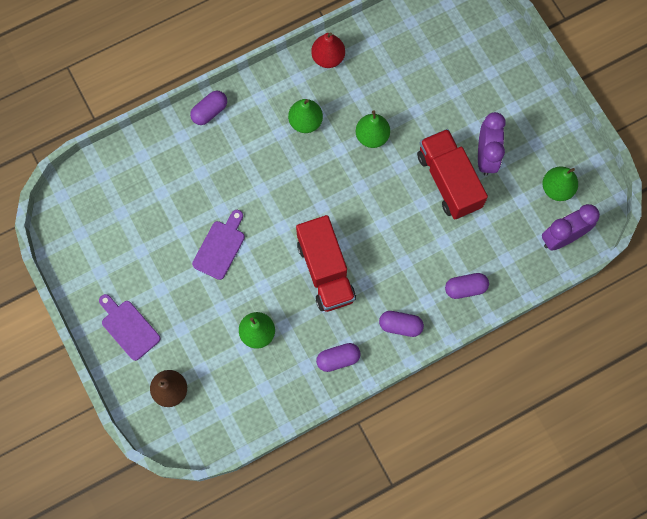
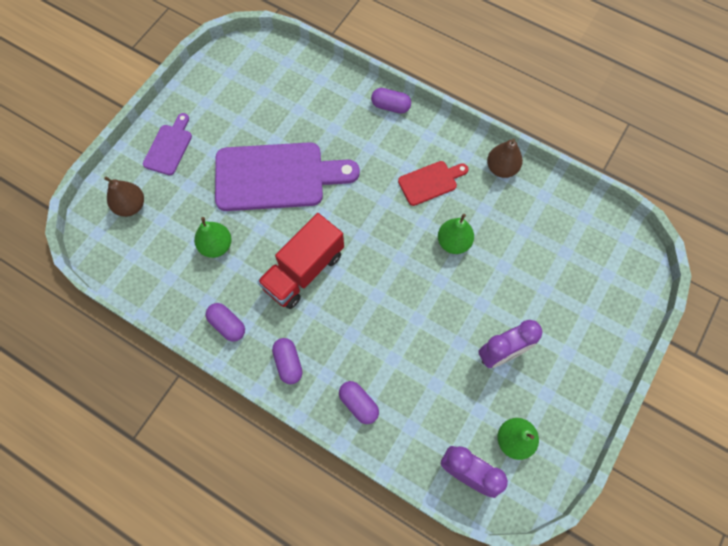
camera: 60 degrees right, 5 degrees down
purple cutting board [192,210,245,280] -> purple cutting board [215,142,360,211], size x2.03
green pear [288,99,323,133] -> red cutting board [398,161,468,206]
red pear [311,32,345,68] -> brown pear [487,139,523,178]
red truck [417,129,488,220] -> none

